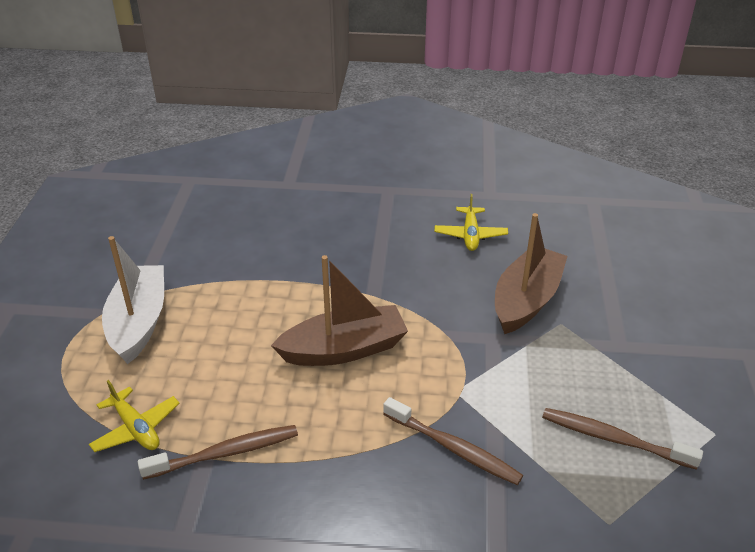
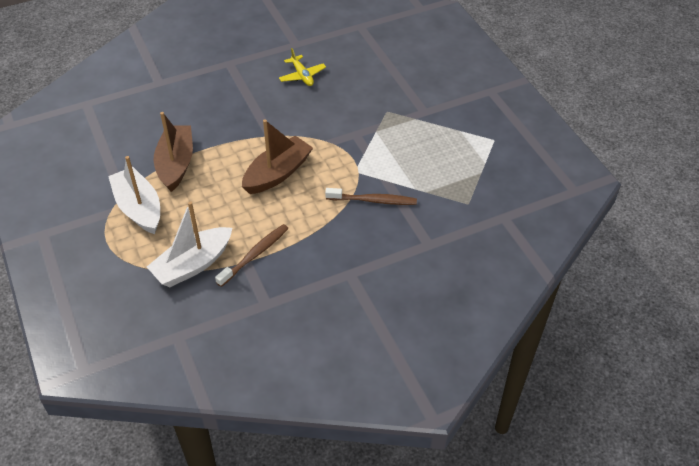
camera: 30 degrees left, 10 degrees up
yellow plane [89,380,180,452] -> white boat [147,201,232,287]
brown boat [495,213,568,334] -> brown boat moved to [154,112,193,192]
brown toothbrush [542,408,703,470] -> none

